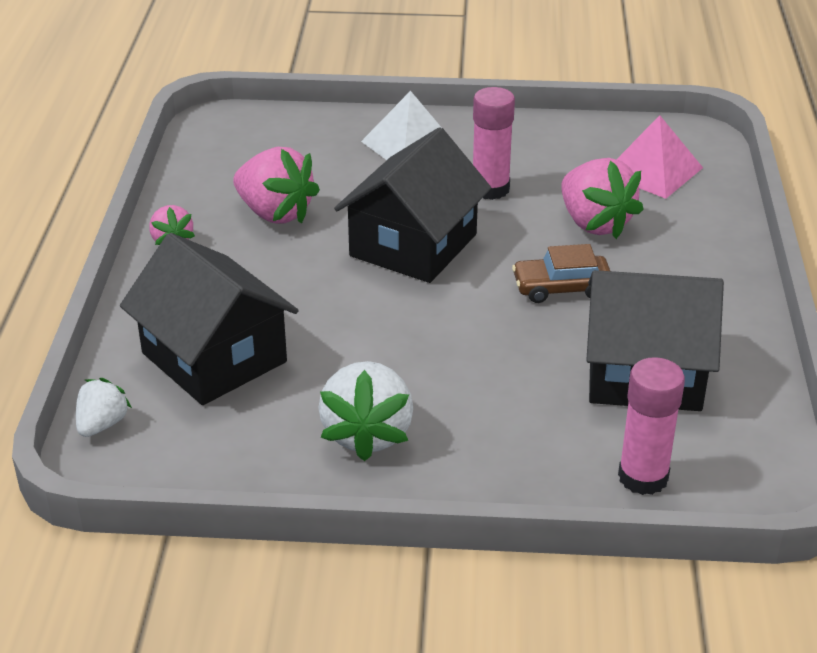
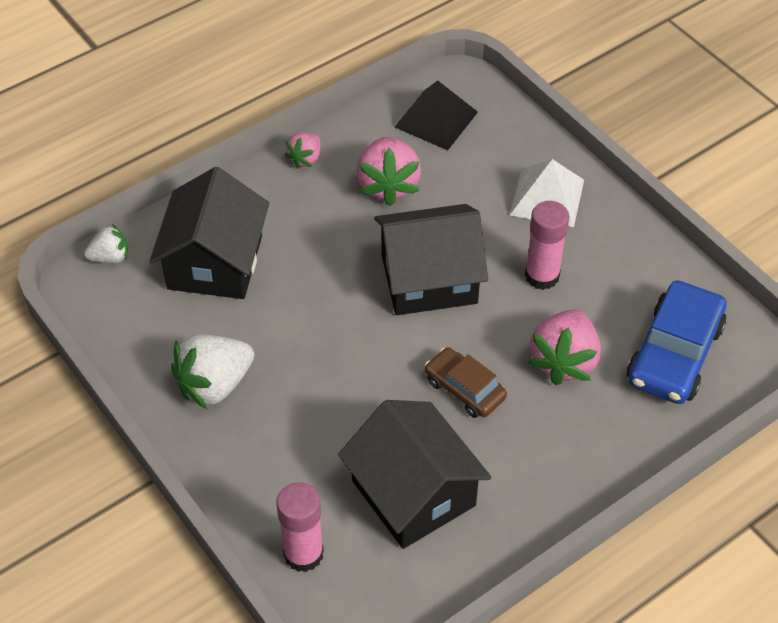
camera: 50 degrees right, 15 degrees up
pink pyramid [616,115,703,199] -> blue car [627,281,727,404]
none -> black pyramid [395,81,478,150]

